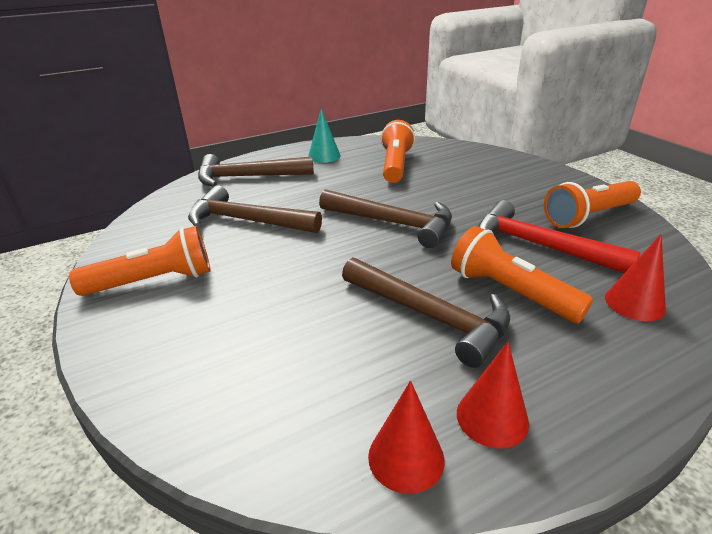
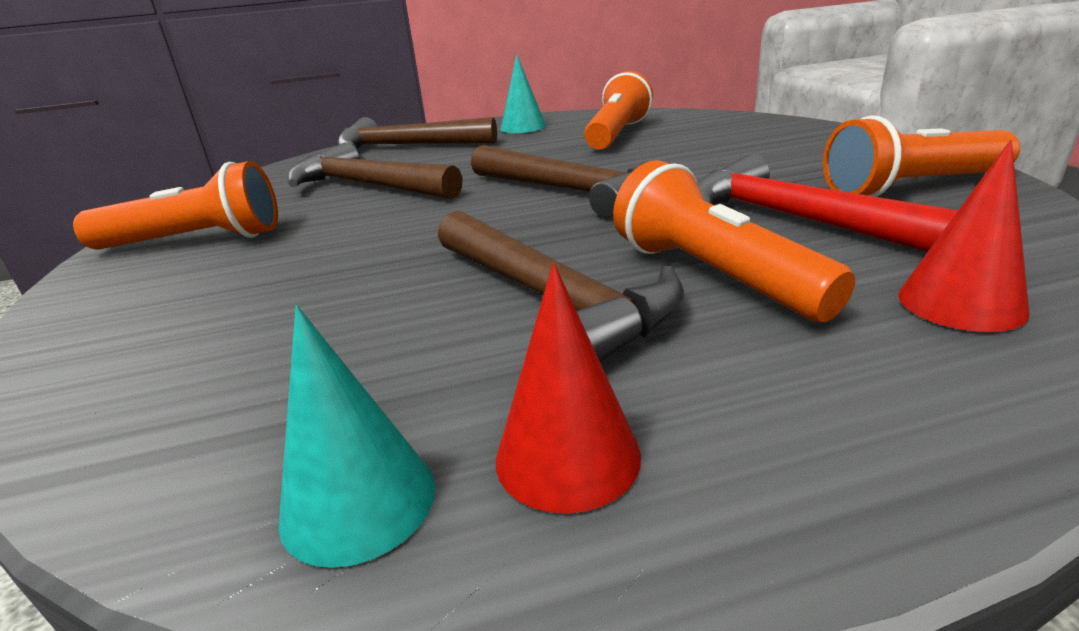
camera: 15 degrees right, 5 degrees down
red cone [368,381,444,494] -> turquoise cone [278,305,435,568]

